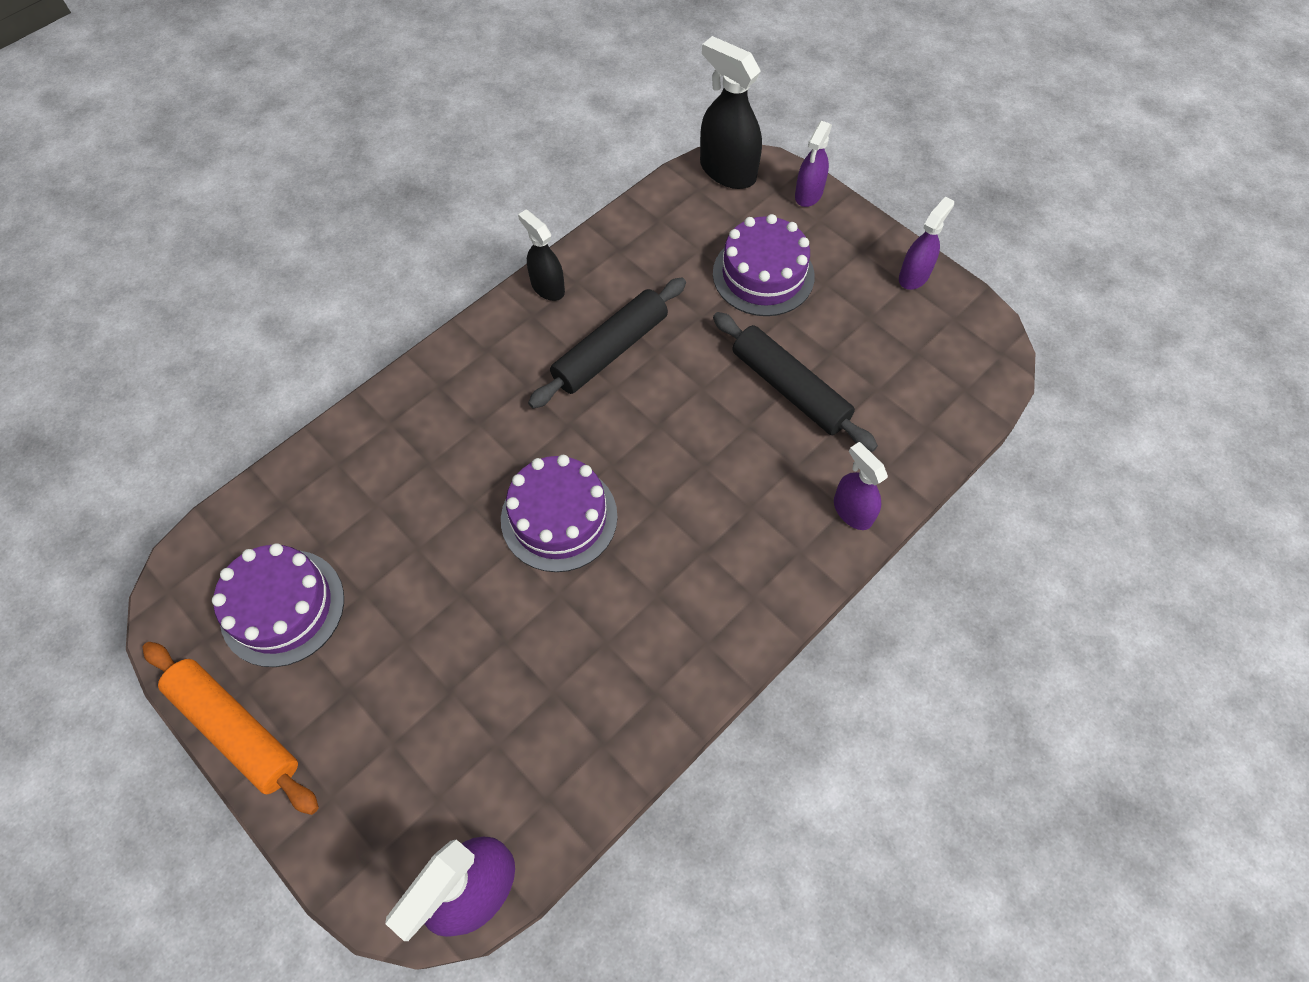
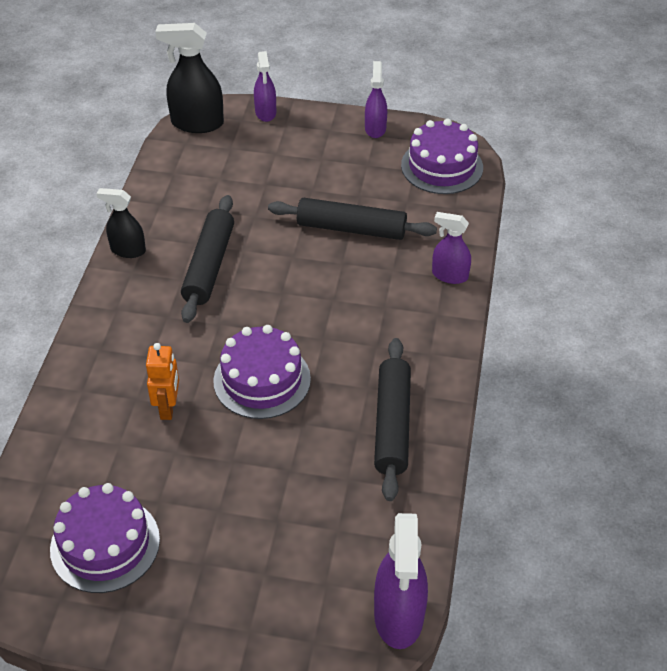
camera: 35 degrees left, 15 degrees down
orange rolling pin [142,642,319,815] -> none
purple cake [713,214,815,316] -> purple cake moved to [401,119,483,194]
none -> orange robot [146,343,179,420]
none -> black rolling pin [374,338,411,501]

